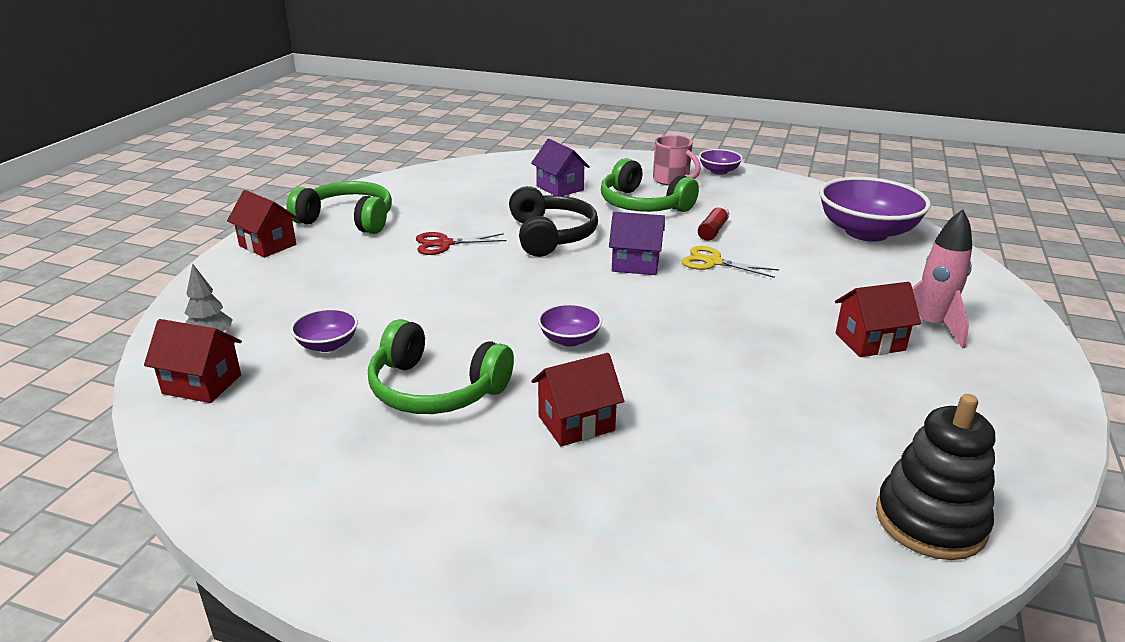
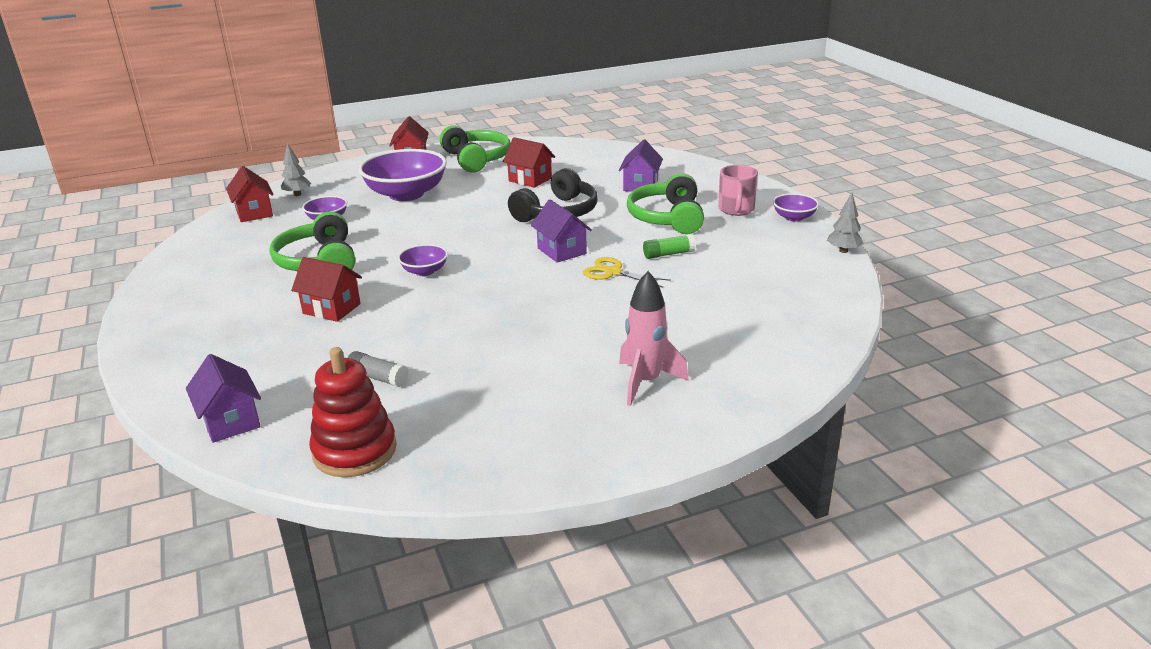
camera: 50 degrees right, 0 degrees up
red scissors [416,232,507,255] -> none
yellow scissors [682,246,779,278] -> yellow scissors turned 45 degrees counterclockwise [583,257,671,287]
red glue stick [698,205,730,241] -> green glue stick [643,234,696,259]
purple bowl [819,177,931,242] -> purple bowl moved to [358,149,447,201]
red house [835,282,921,357] -> red house moved to [503,137,555,188]
black stacking toy [876,394,995,560] -> red stacking toy [309,347,397,477]
none -> purple house [186,354,261,443]
none -> grey glue stick [348,351,408,387]
none -> grey tree [827,192,863,253]

